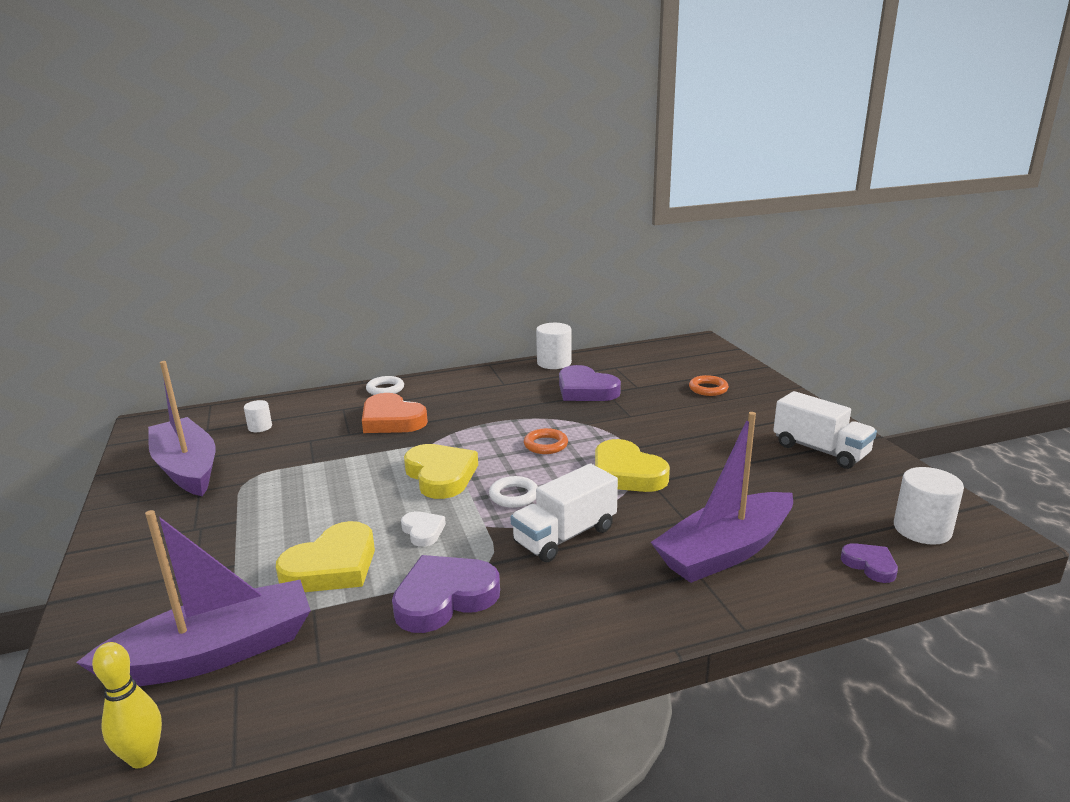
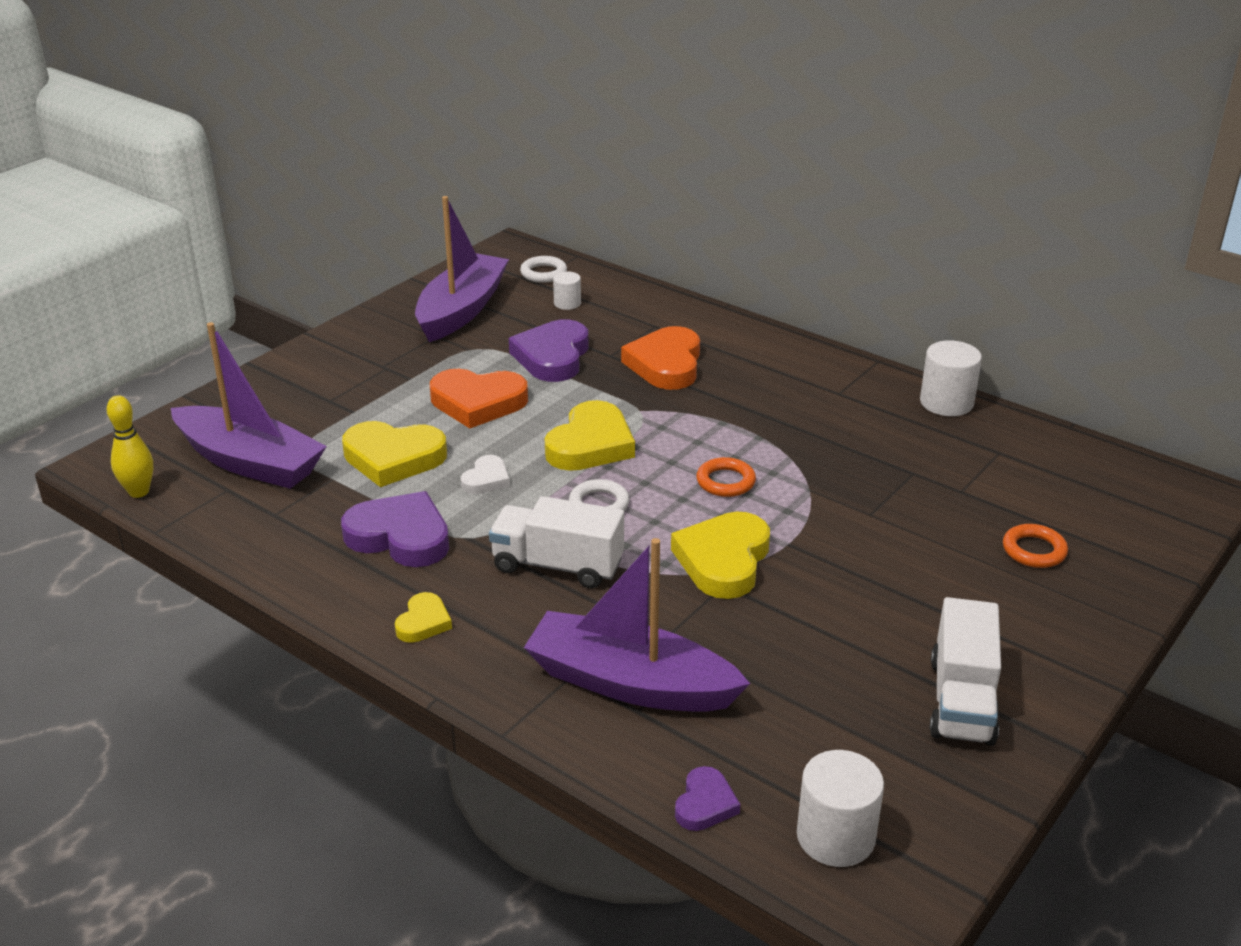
camera: 55 degrees right, 10 degrees up
white ring [366,376,404,395] -> white ring moved to [520,256,567,283]
purple heart [559,365,621,401] -> purple heart moved to [509,319,589,382]
none -> yellow heart [395,592,452,643]
none -> orange heart [430,369,528,428]

